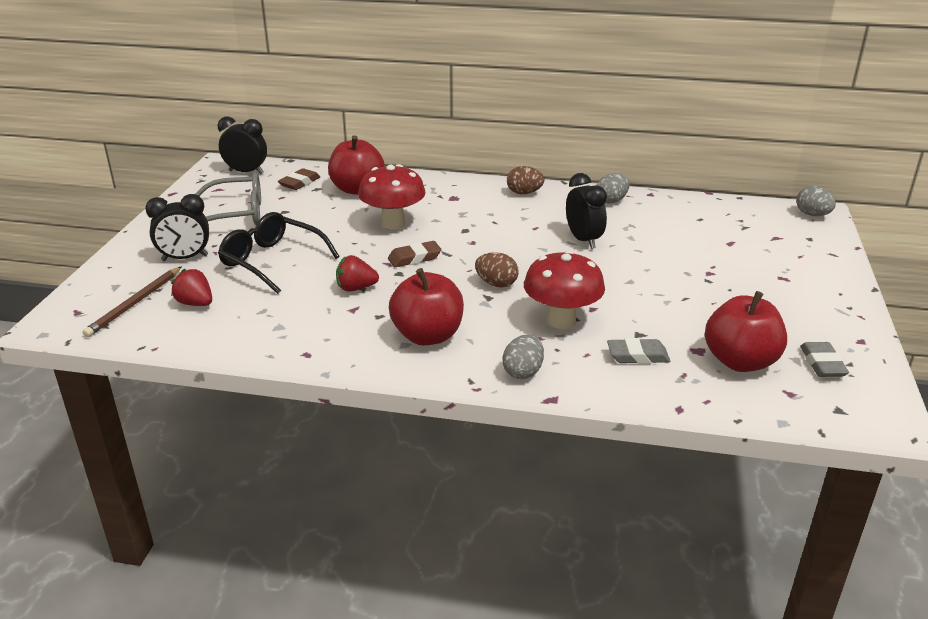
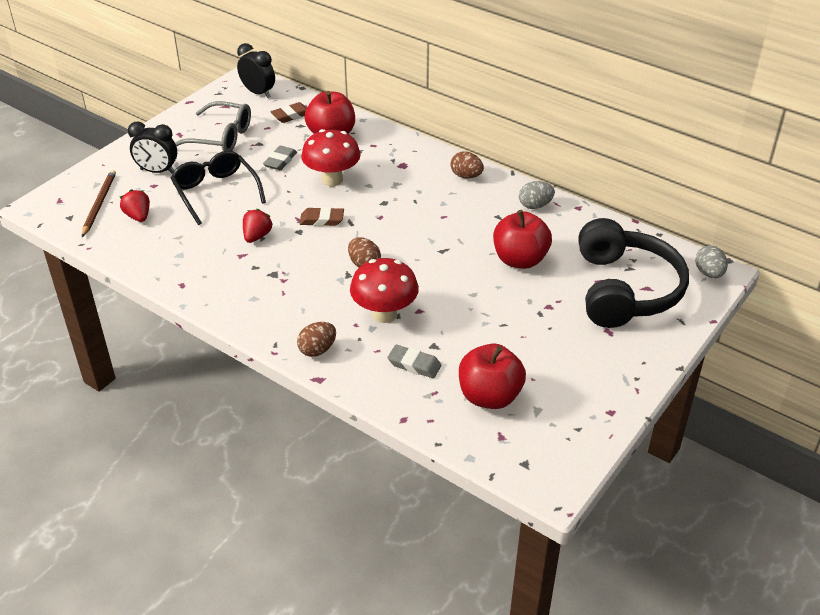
camera: 25 degrees right, 10 degrees up
brown pencil [83,266,182,337] -> brown pencil turned 135 degrees clockwise [82,170,116,237]
red strawberry [336,255,379,292] -> red strawberry turned 90 degrees clockwise [243,209,273,243]
red apple [389,268,464,345] -> red apple moved to [493,210,552,269]
grey egg [502,334,544,379] -> brown egg [297,322,336,357]
black clock [566,173,607,249] -> none
grey eraser [800,342,849,377] -> grey eraser moved to [263,146,297,170]
none -> black headphones [578,218,689,328]

